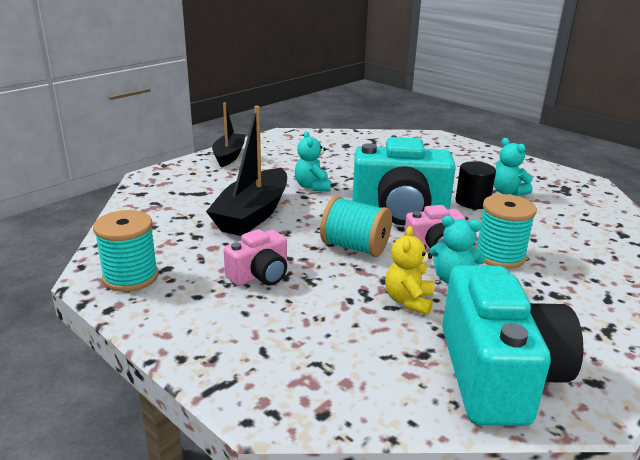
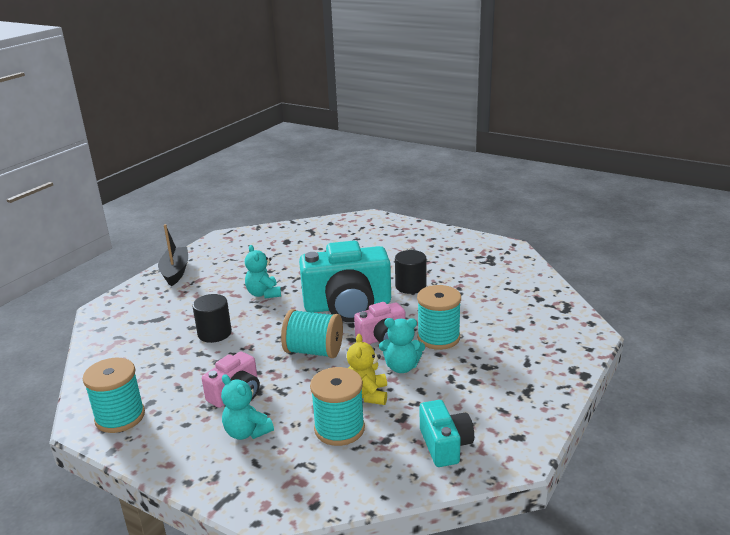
camera: 10 degrees left, 0 degrees up
black boat [206,106,287,236] -> black cylinder [192,294,232,343]
turquoise camera [442,265,583,426] -> turquoise camera [420,400,474,467], size x0.52
turquoise teddy bear [494,138,533,196] -> turquoise teddy bear moved to [221,374,274,440]
none -> turquoise spool [310,367,365,446]

